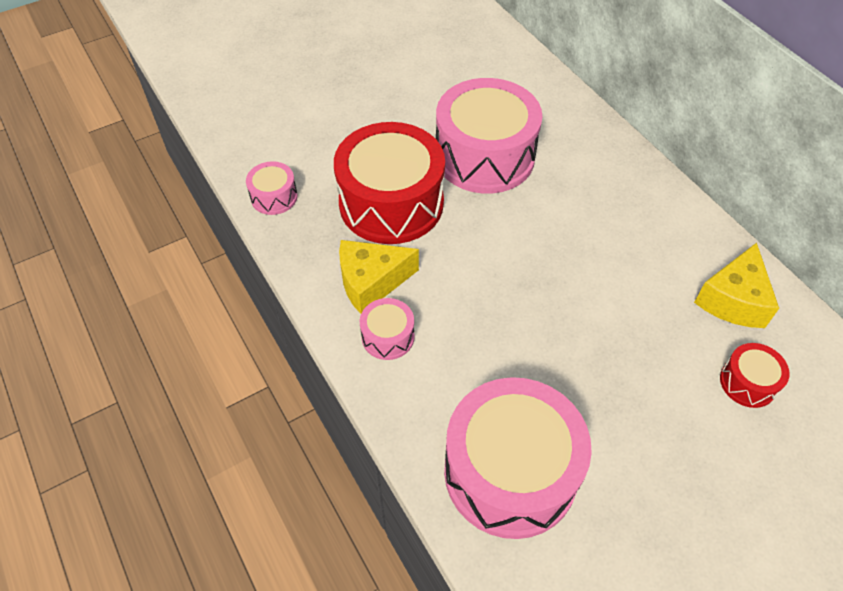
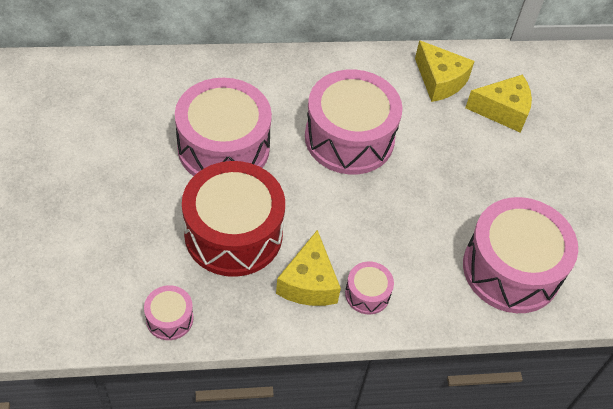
camera: 70 degrees left, 0 degrees up
red drum [720,343,789,408] -> yellow cheese [465,74,532,133]
none -> pink drum [305,69,402,174]

